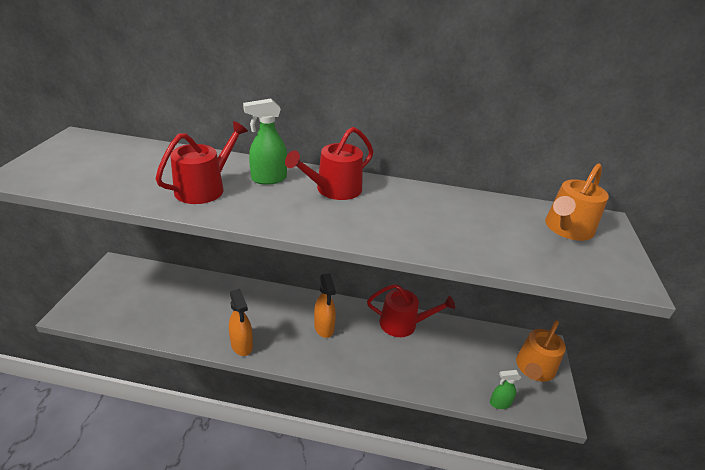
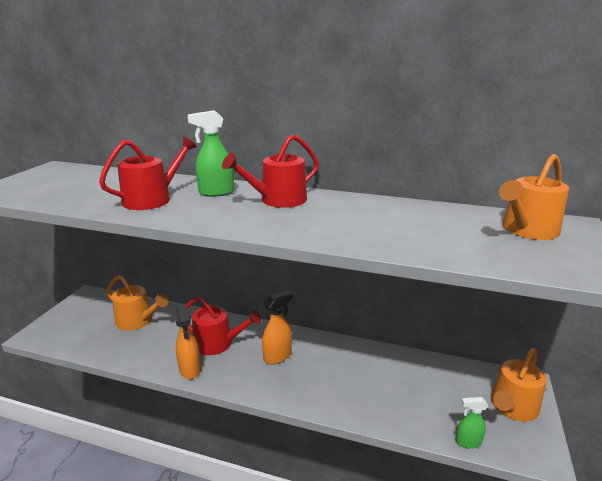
camera: 10 degrees right, 10 degrees down
orange spray bottle [314,273,336,338] -> orange spray bottle turned 120 degrees counterclockwise [262,290,293,364]
red watering can [367,284,455,337] -> red watering can moved to [186,297,261,355]
none -> orange watering can [107,275,168,331]

